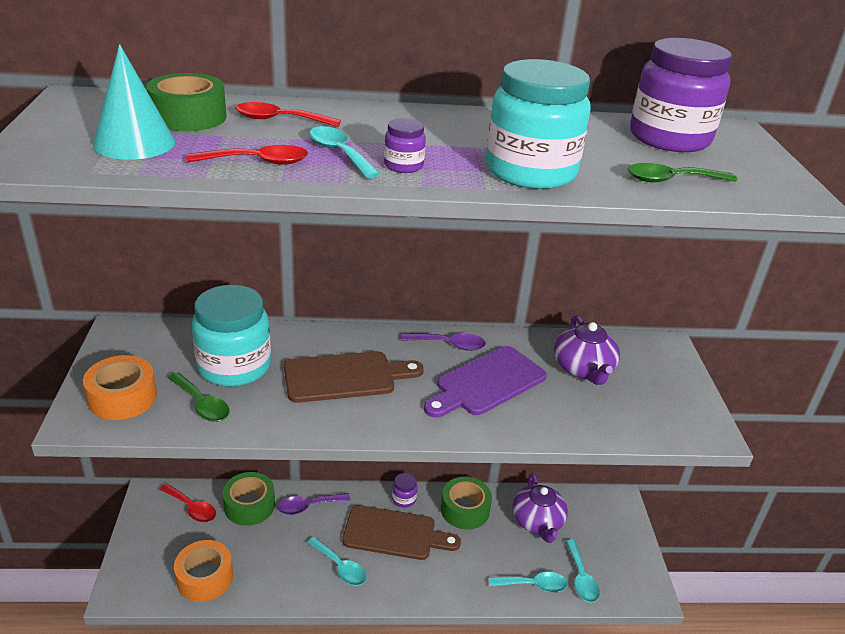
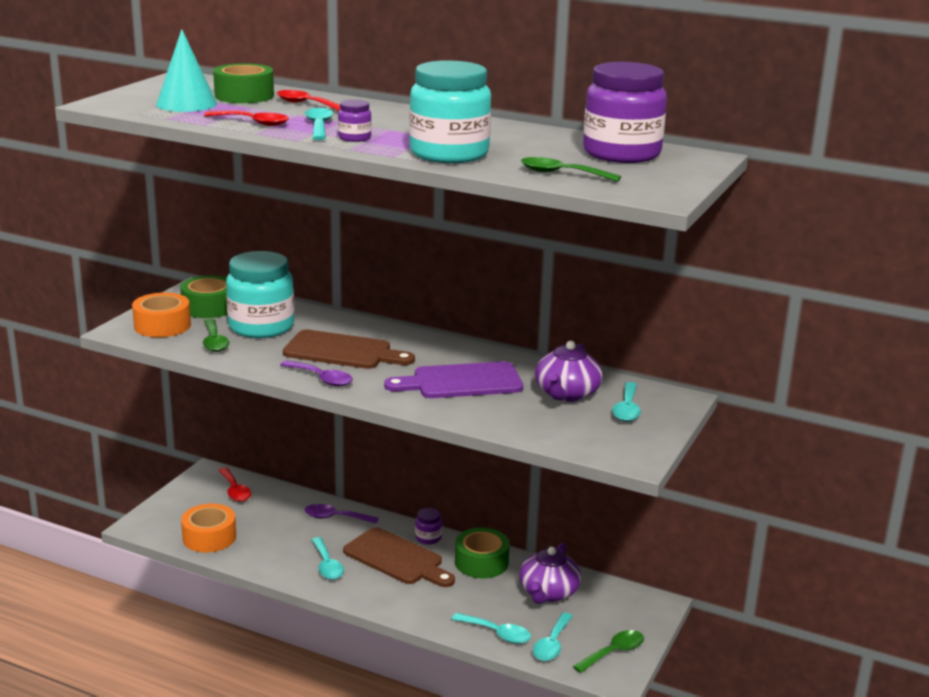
camera: 30 degrees right, 10 degrees down
green tape [222,472,275,526] -> green tape moved to [180,275,228,318]
purple spoon [402,333,486,351] -> purple spoon moved to [280,360,353,387]
none -> green spoon [573,630,644,673]
none -> turquoise spoon [612,382,641,422]

